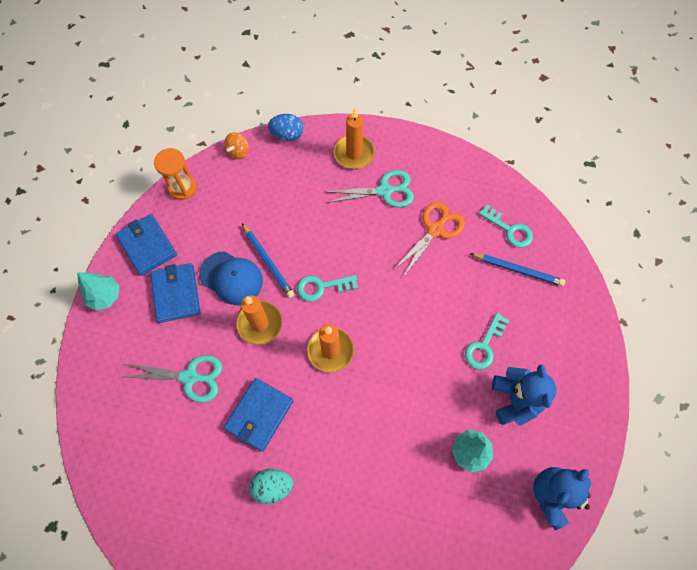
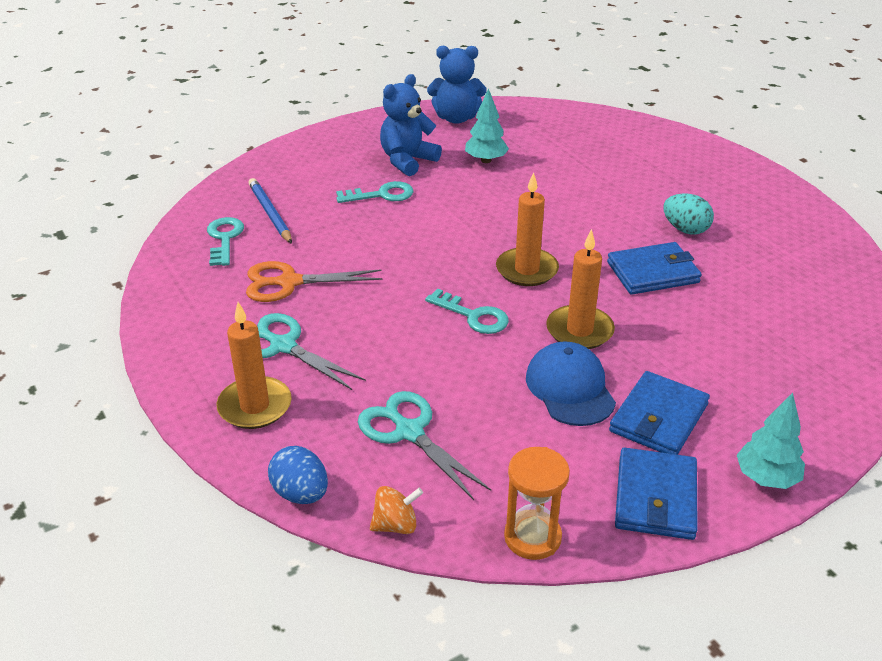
camera: 135 degrees left, 30 degrees down
turquoise scissors [123,355,222,402] -> turquoise scissors moved to [358,391,491,500]
blue pencil [242,223,295,298] -> none

